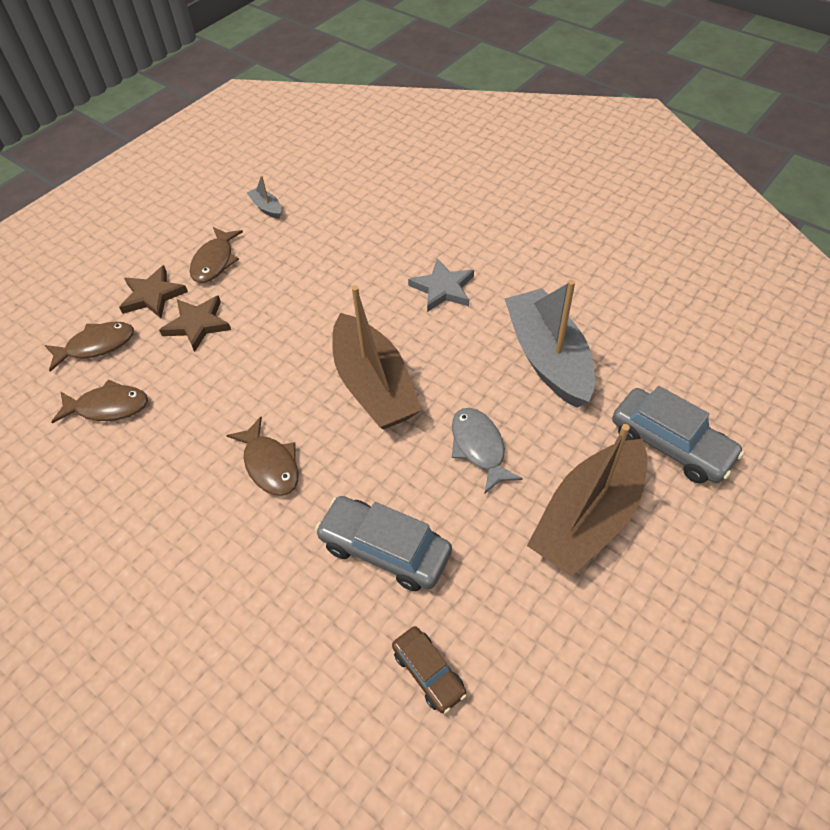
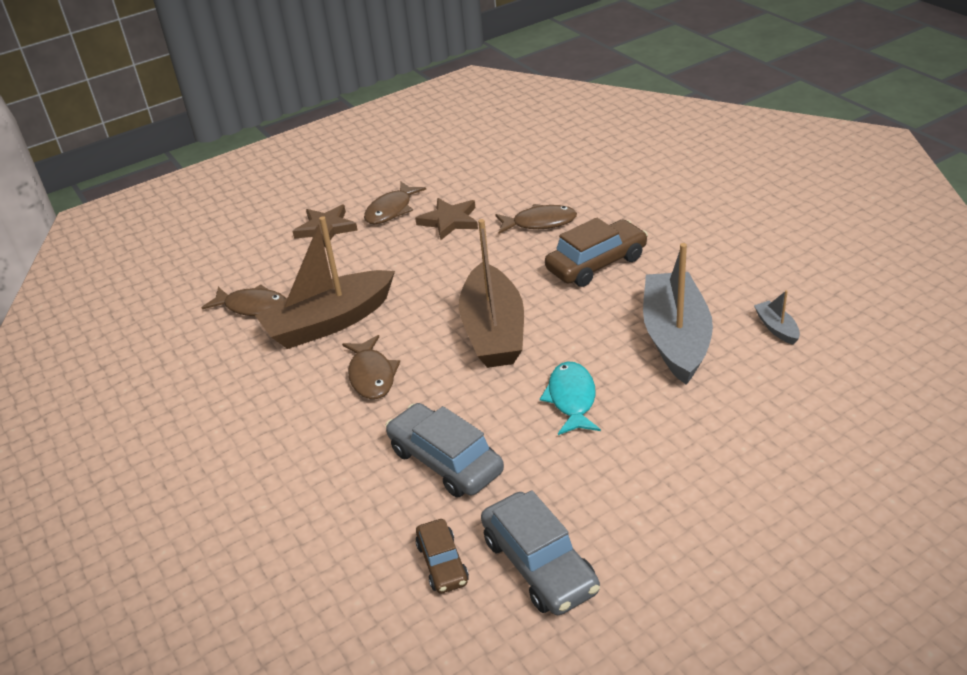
camera: 20 degrees right, 15 degrees down
brown fish [45,322,134,372] -> brown fish moved to [495,204,577,234]
brown star [159,295,231,352] -> brown star moved to [415,198,478,240]
grey boat [247,176,281,219] -> grey boat moved to [754,290,800,345]
grey star [408,258,474,312] -> brown car [545,218,648,287]
grey fish [452,408,523,493] -> turquoise fish [540,361,601,435]
brown boat [527,424,648,577] -> brown boat moved to [255,216,395,349]
grey car [612,386,744,484] -> grey car moved to [481,490,600,615]

